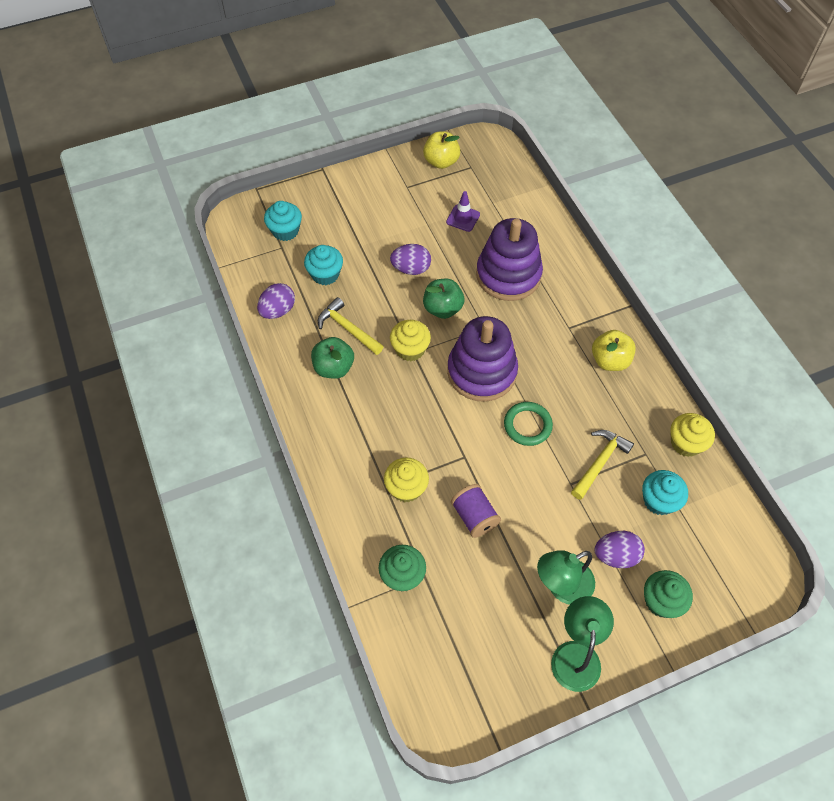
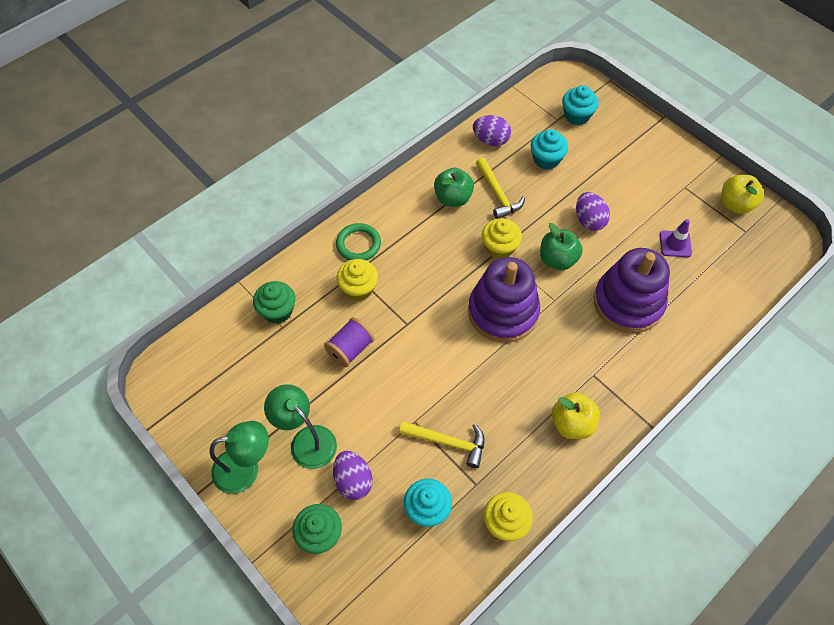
camera: 70 degrees right, 0 degrees up
yellow hammer [318,297,384,355] -> yellow hammer turned 135 degrees clockwise [476,158,525,219]
green ring [504,402,553,446] -> green ring moved to [336,223,381,261]

